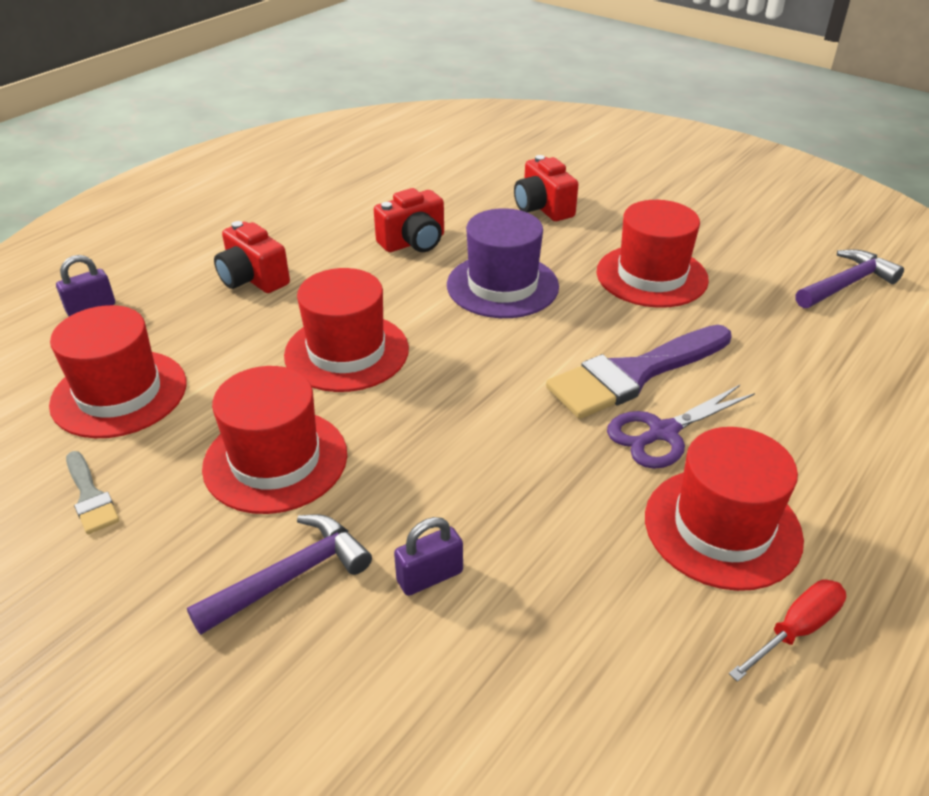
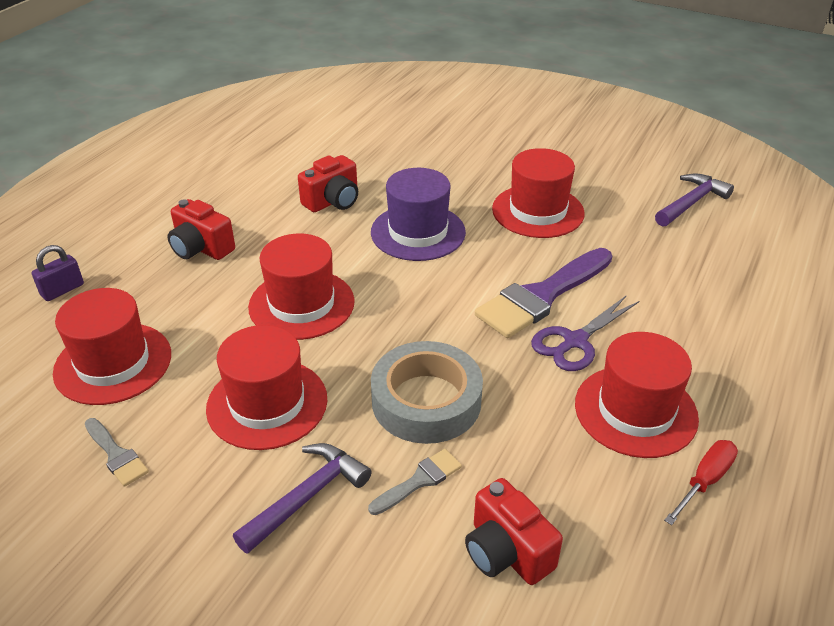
camera: 10 degrees left, 0 degrees up
purple padlock [394,517,463,596] -> grey brush [368,449,462,515]
red camera [514,155,579,221] -> red camera moved to [465,478,563,585]
none -> grey tape [371,341,483,444]

